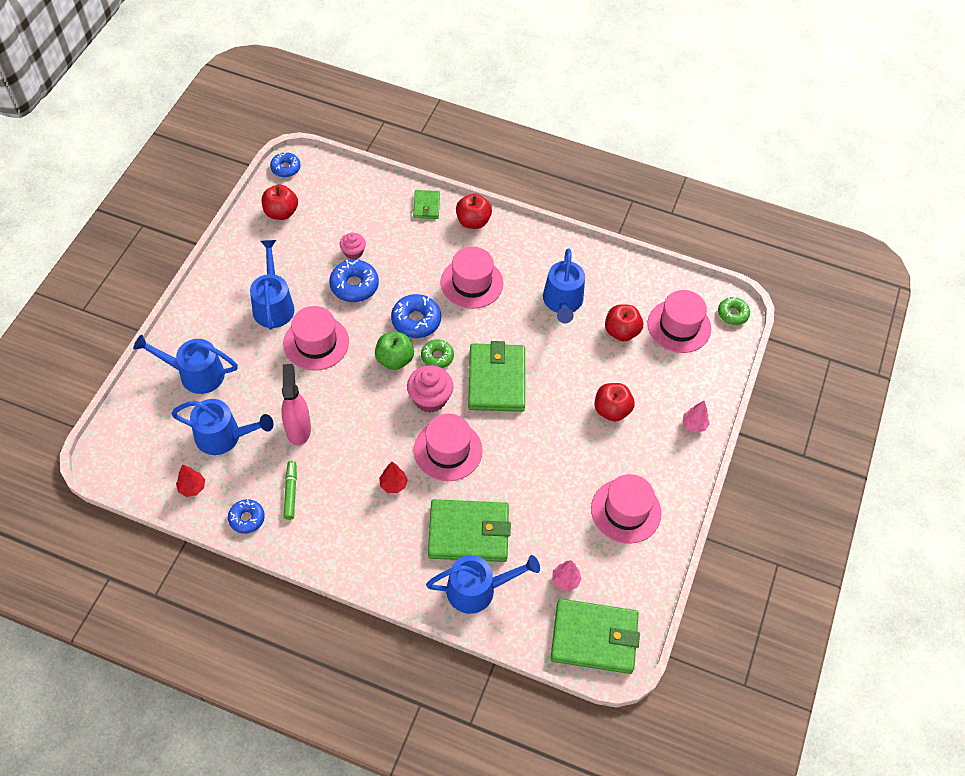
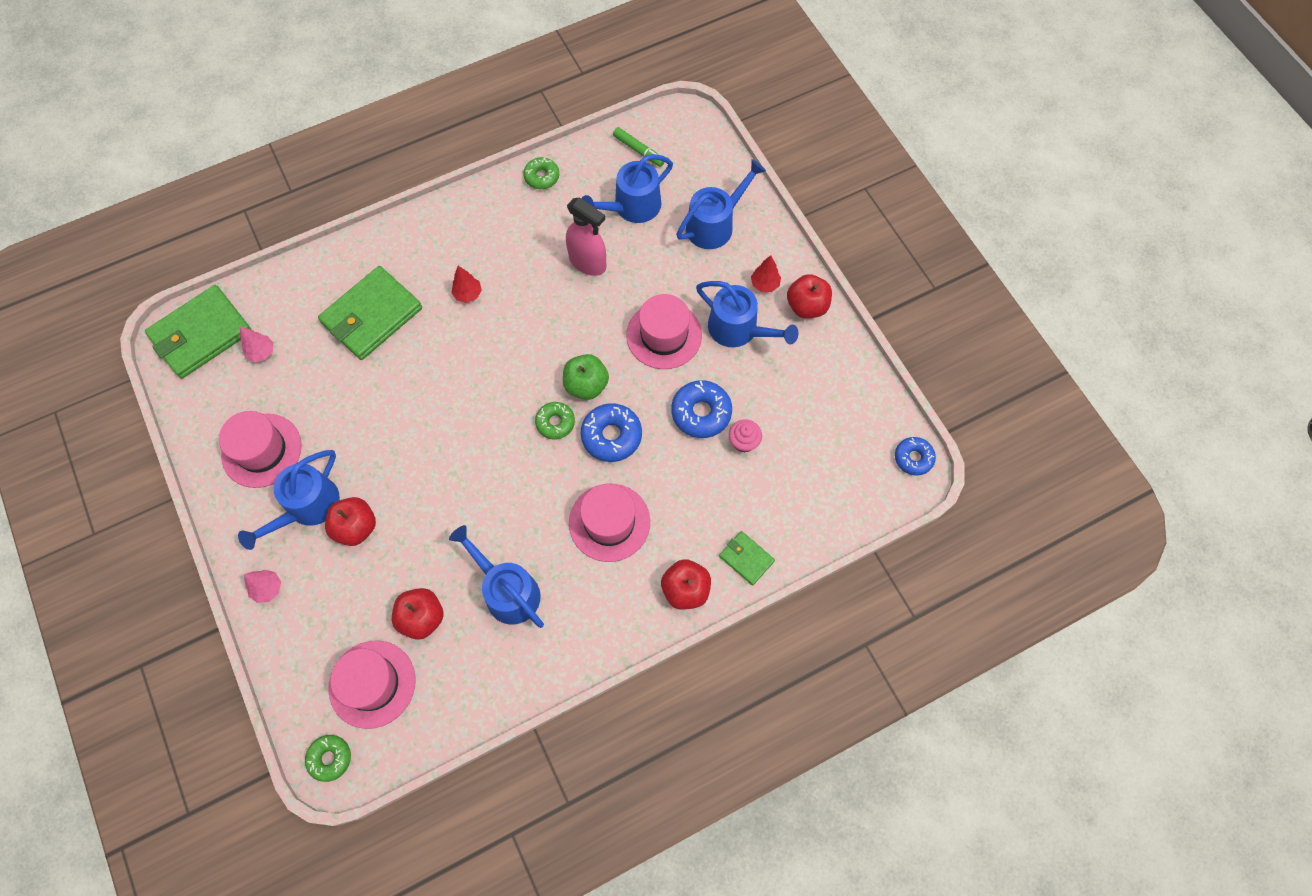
camera: 135 degrees right, 10 degrees up
red tree [176,464,205,497] -> red tree moved to [751,255,781,292]
blue donut [228,499,265,534] -> green donut [523,157,559,189]
red apple [262,184,298,220] -> red apple moved to [787,274,832,318]
green marker [284,461,297,520] -> green marker moved to [613,127,664,167]
pink cupcake [407,365,454,413] -> none
pink hat [414,413,483,481] -> none
blue watering can [426,555,540,614] -> blue watering can moved to [238,450,340,550]
green wallet [468,341,525,412] -> none

